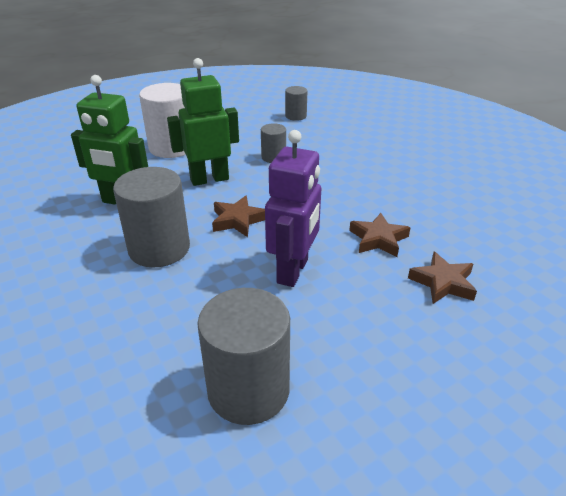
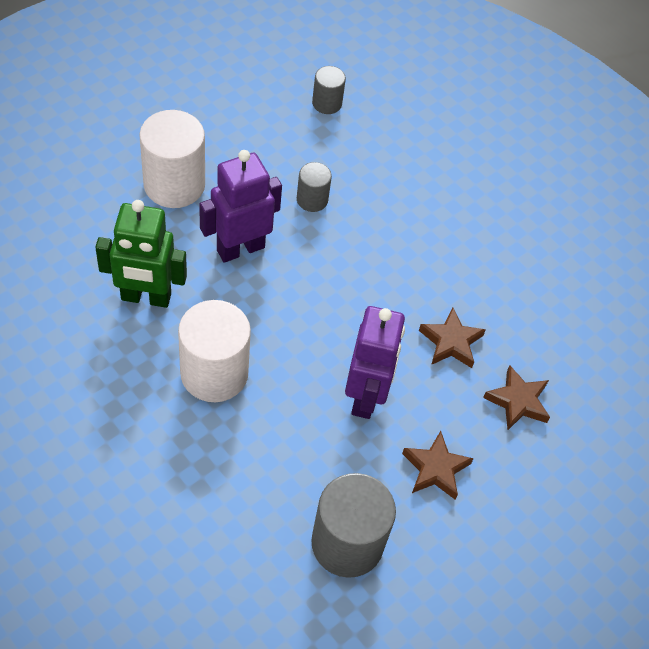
camera: 15 degrees left, 20 degrees up
grey cylinder [113,167,190,268] -> white cylinder [178,300,251,402]
green robot [167,58,239,186] -> purple robot [199,150,282,263]
brown star [212,196,265,237] -> brown star moved to [402,431,474,499]

